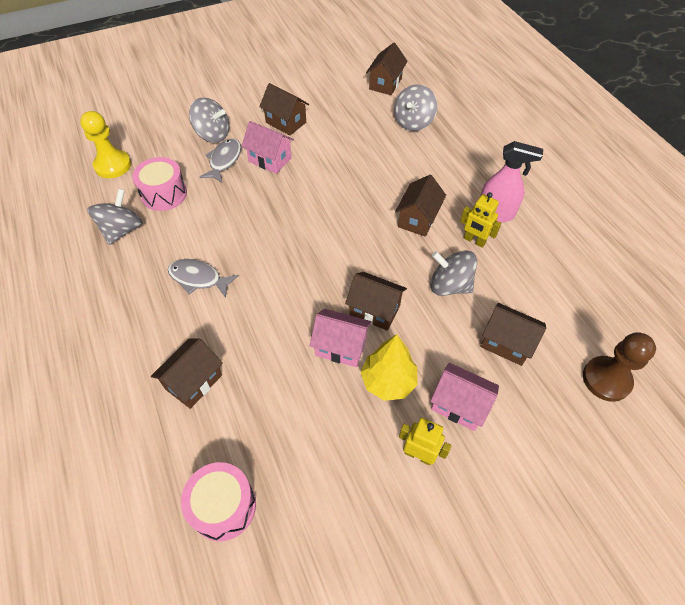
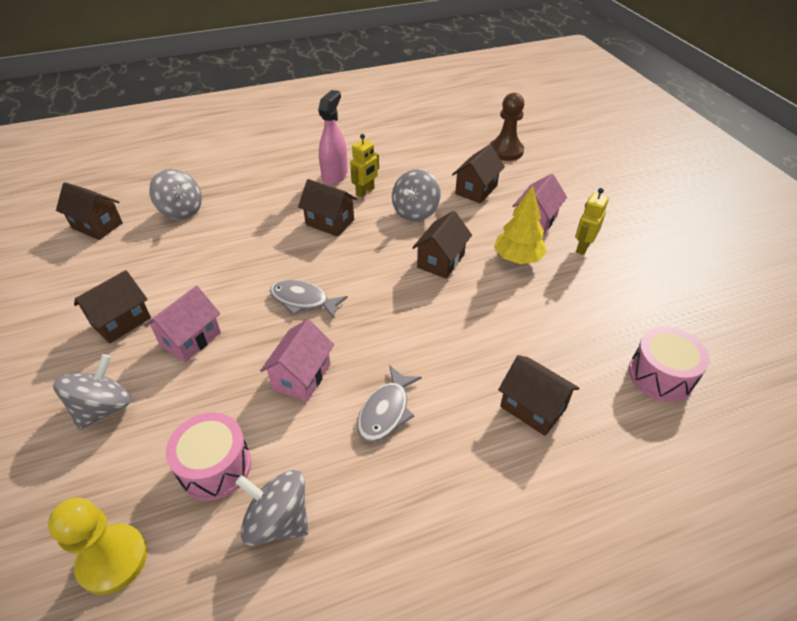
camera: 85 degrees left, 10 degrees down
grey fish [200,139,241,183] -> grey fish moved to [270,280,348,318]
pink house [310,309,372,367] -> pink house moved to [260,319,334,402]

